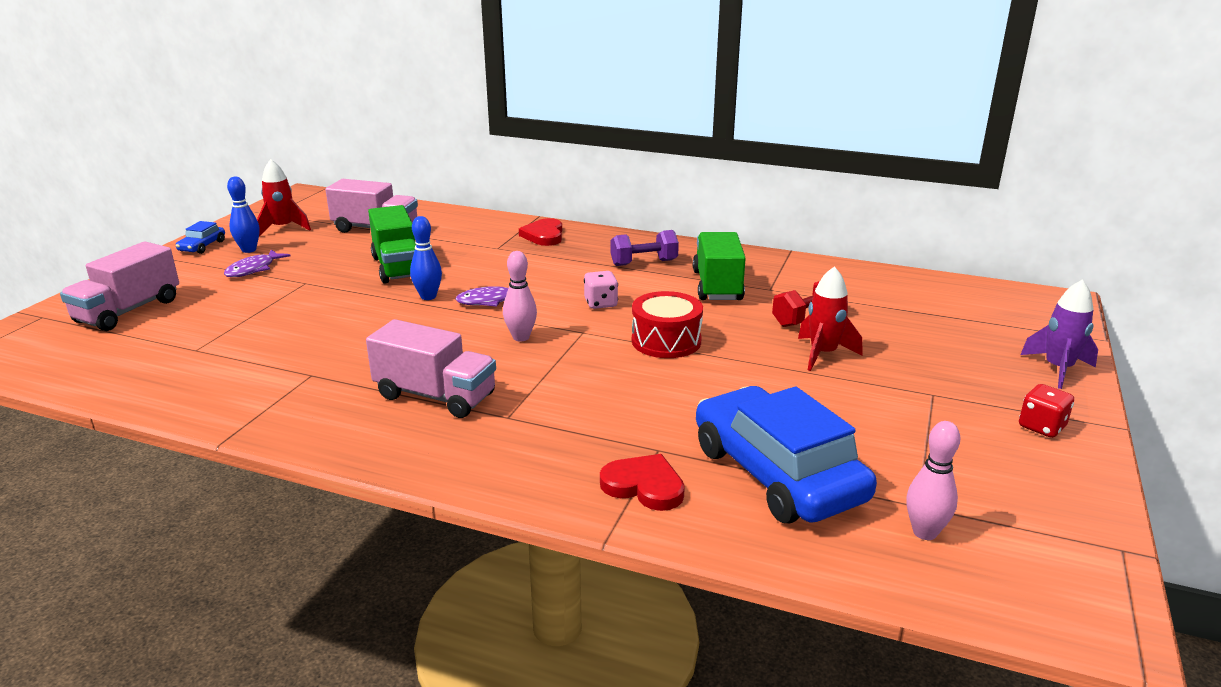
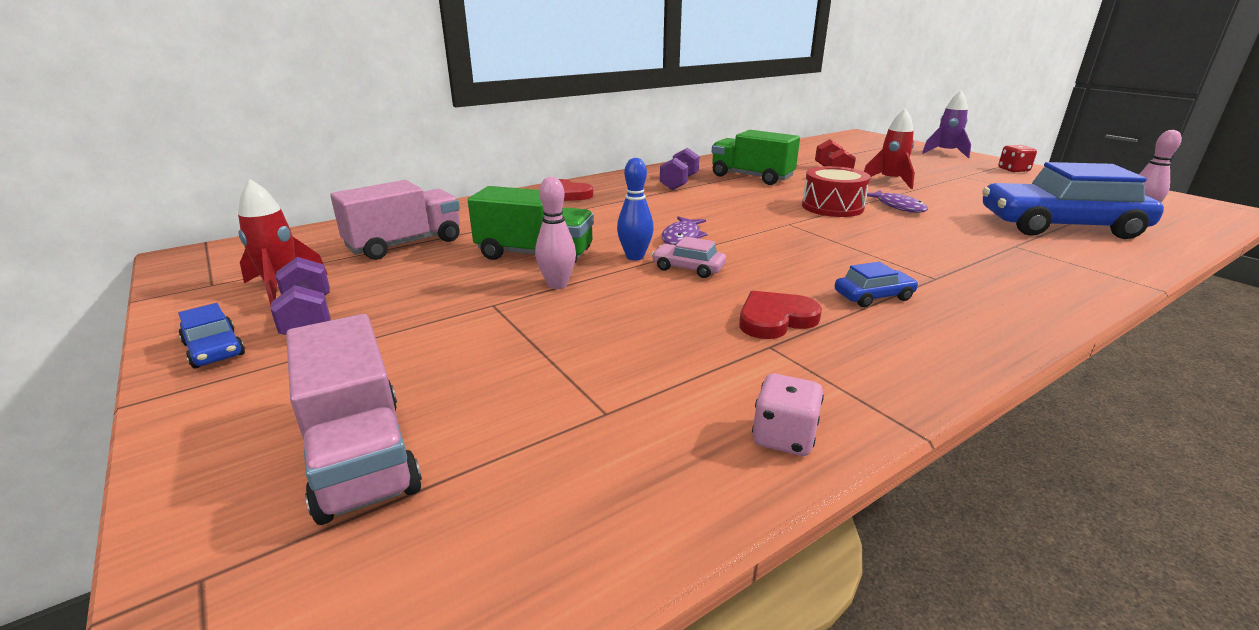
camera: 55 degrees left, 0 degrees up
purple fish [224,249,290,277] -> purple fish moved to [867,190,928,213]
blue bowling pin [227,177,260,253] -> purple dumbbell [270,257,330,335]
pink truck [366,319,496,418] -> blue car [835,262,918,307]
pink bowling pin [503,251,537,341] -> pink bowling pin moved to [535,177,576,289]
pink dice [584,271,618,309] -> pink dice moved to [752,374,824,456]
red heart [600,454,685,511] -> red heart moved to [739,291,822,339]
none -> pink car [652,237,726,278]

